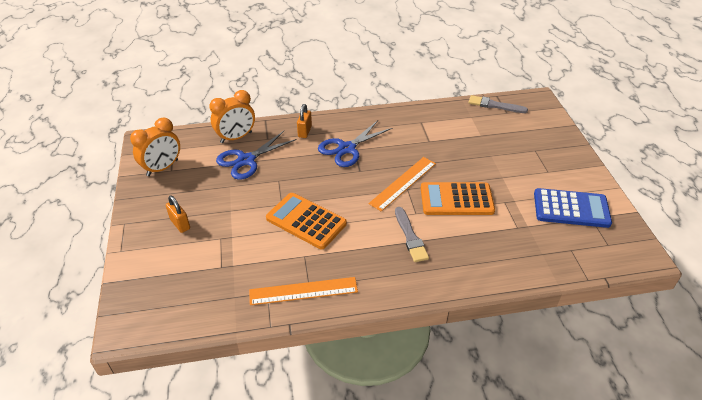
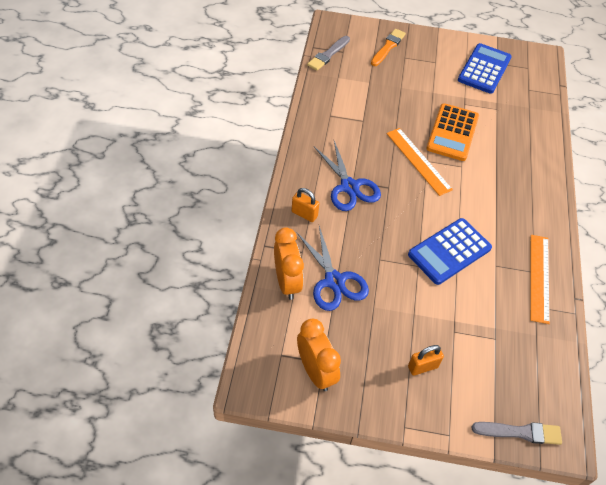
camera: 75 degrees left, 10 degrees up
orange calculator [266,193,347,249] -> blue calculator [408,218,492,285]
grey brush [395,207,429,262] -> grey brush moved to [471,422,562,445]
none -> orange brush [371,29,406,66]

